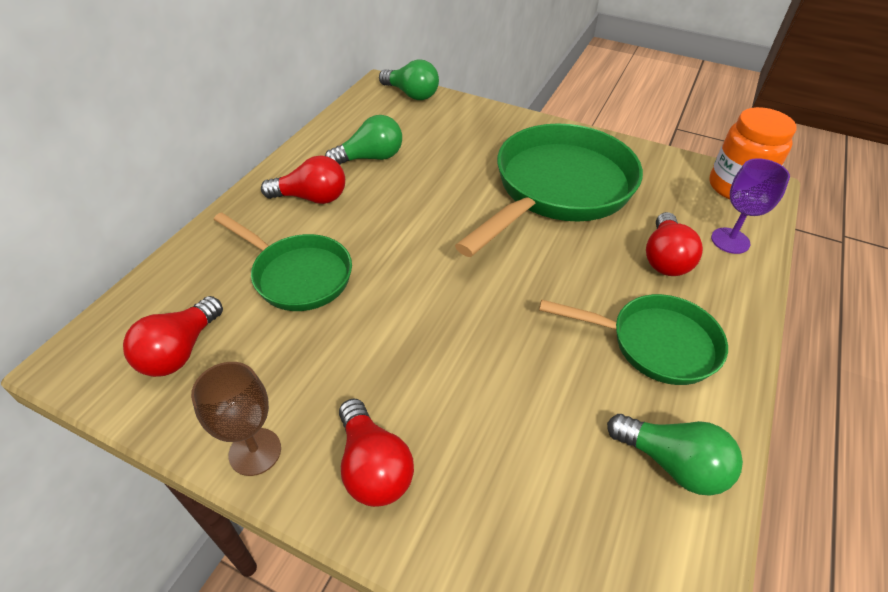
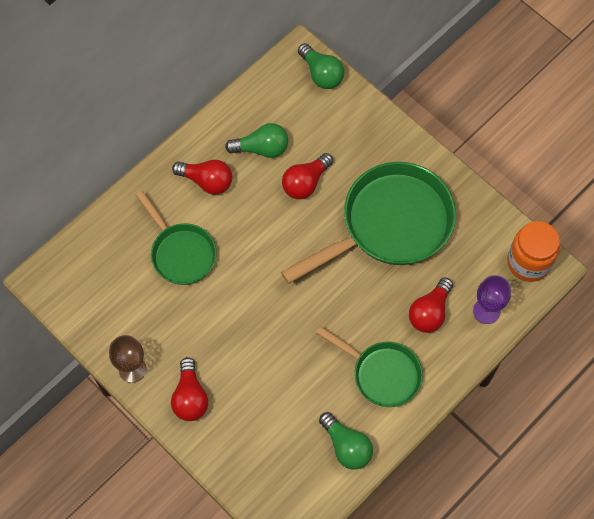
camera: 20 degrees right, 20 degrees up
red light bulb [123,296,223,377] -> red light bulb moved to [282,153,333,199]

